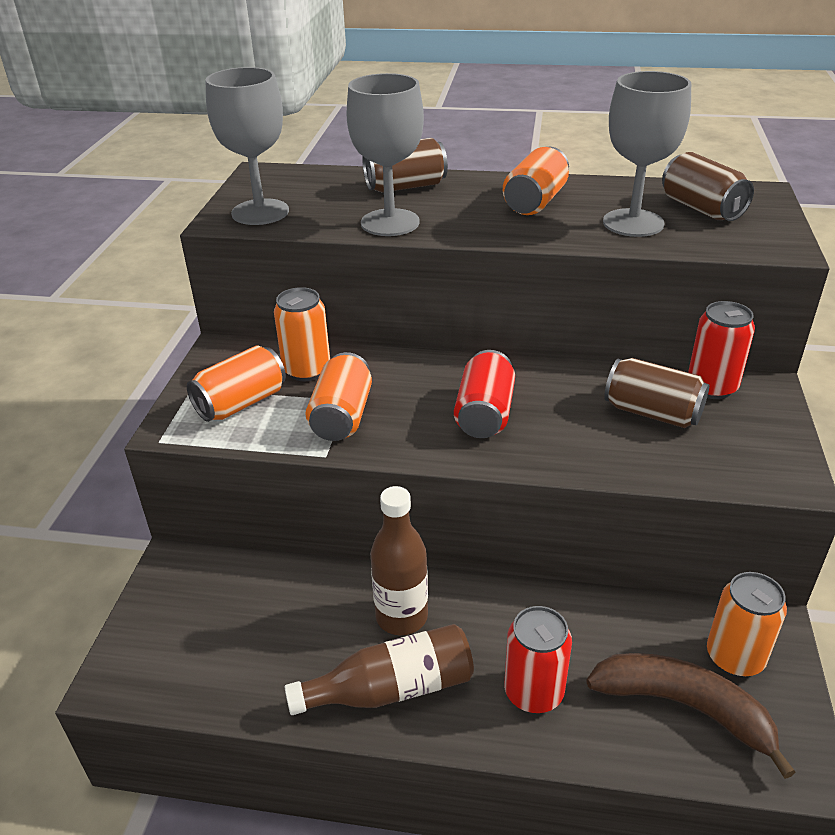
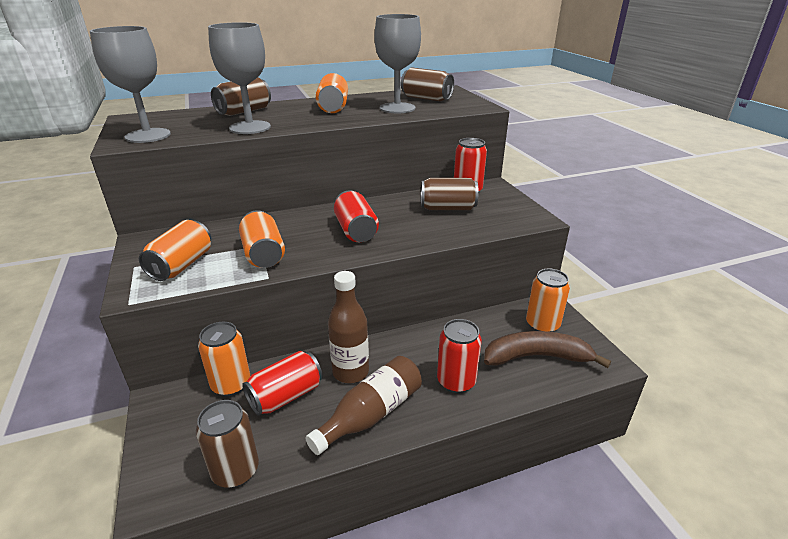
camera: 30 degrees left, 5 degrees down
orange can [274,287,330,381] -> orange can moved to [198,322,250,396]
none -> brown can [196,400,259,488]
none -> red can [242,351,323,416]

